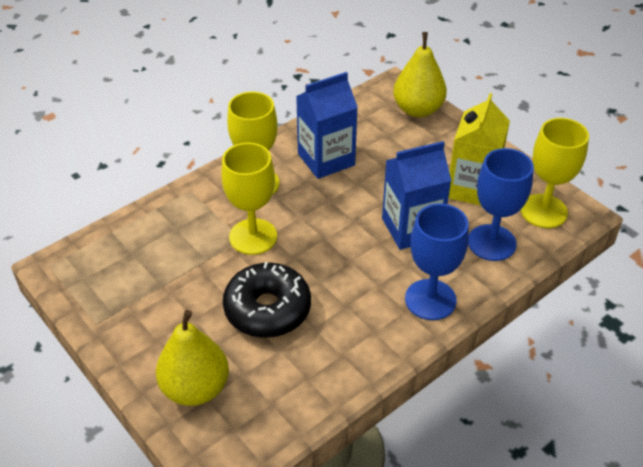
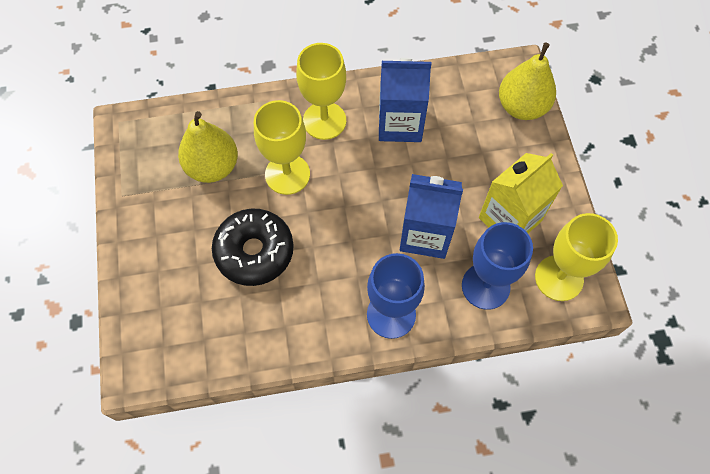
camera: 30 degrees right, 20 degrees up
yellow pear [156,310,229,406] -> yellow pear moved to [178,111,238,183]

